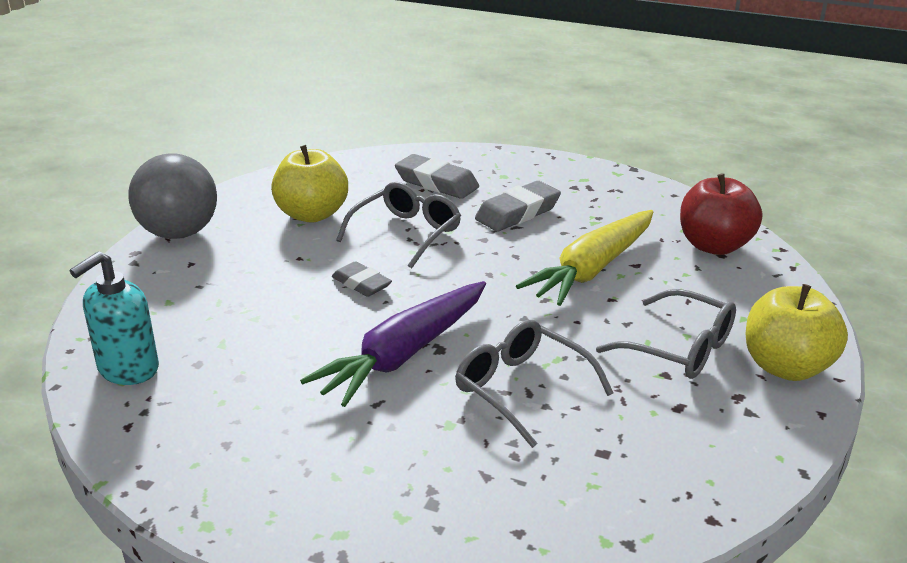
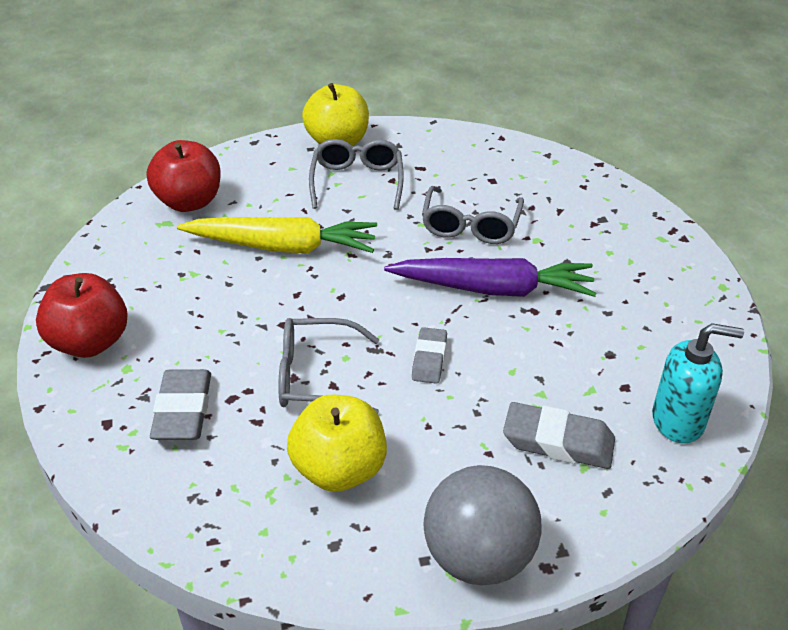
camera: 125 degrees left, 10 degrees up
grey eraser [475,181,561,231] -> grey eraser moved to [503,402,615,469]
none -> red apple [36,273,128,358]

